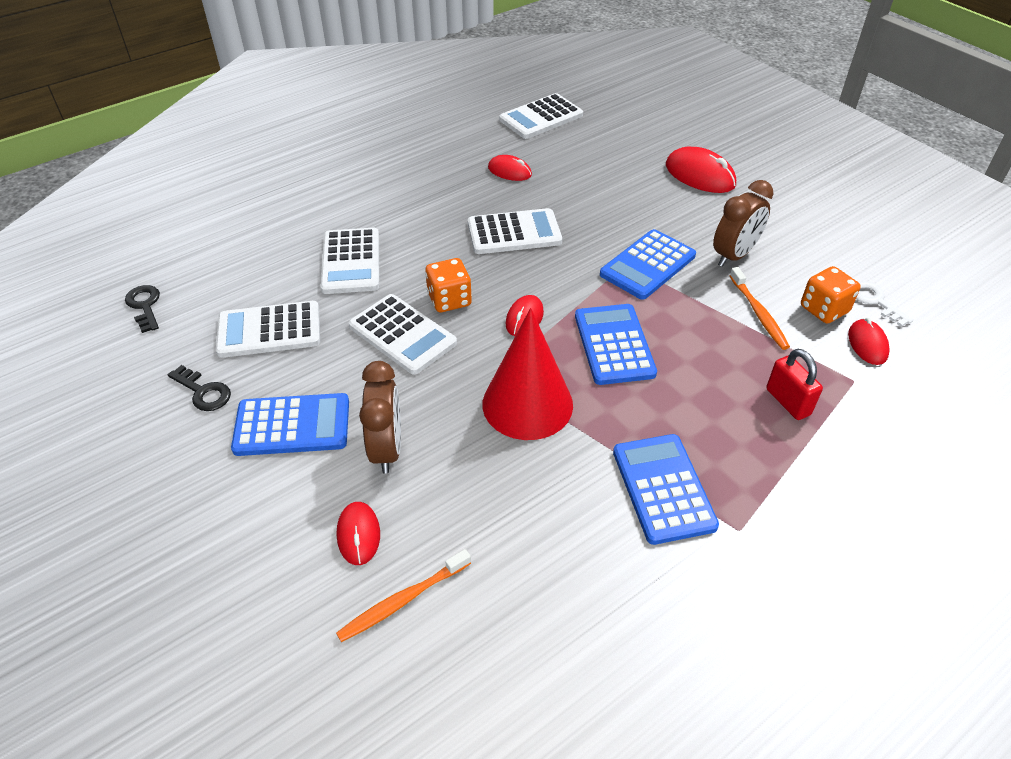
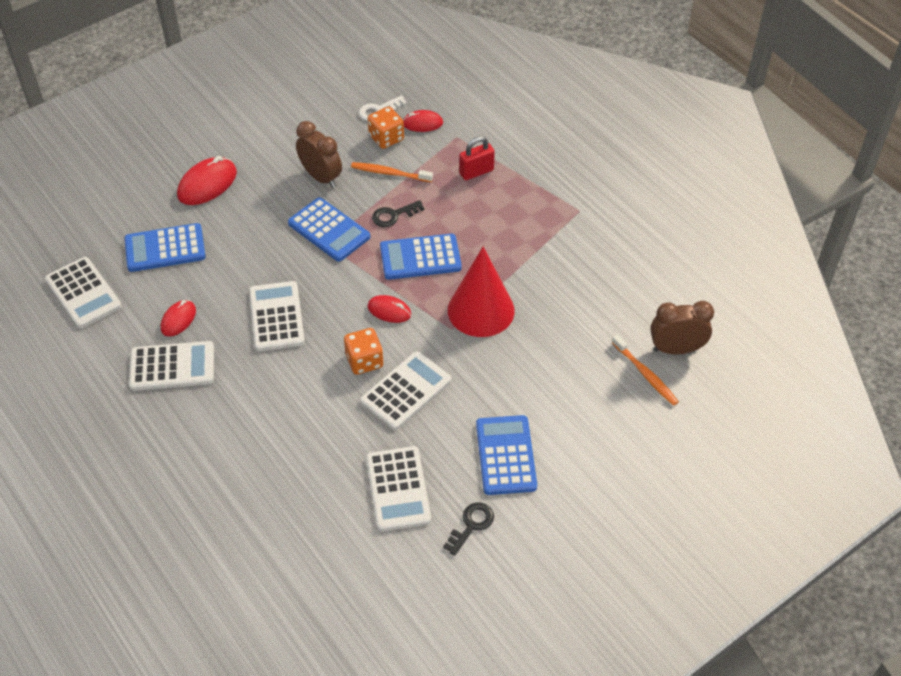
camera: 90 degrees left, 5 degrees up
black key [125,285,160,333] -> black key moved to [372,200,425,227]
white calculator [320,228,379,294] -> white calculator moved to [129,341,214,391]
red mouse [337,502,380,565] -> none
brown clock [359,361,401,474] -> brown clock moved to [650,301,714,354]
blue calculator [613,434,719,545] -> blue calculator moved to [125,223,206,272]
orange toothbrush [730,267,790,350] -> orange toothbrush turned 150 degrees counterclockwise [351,162,433,182]

